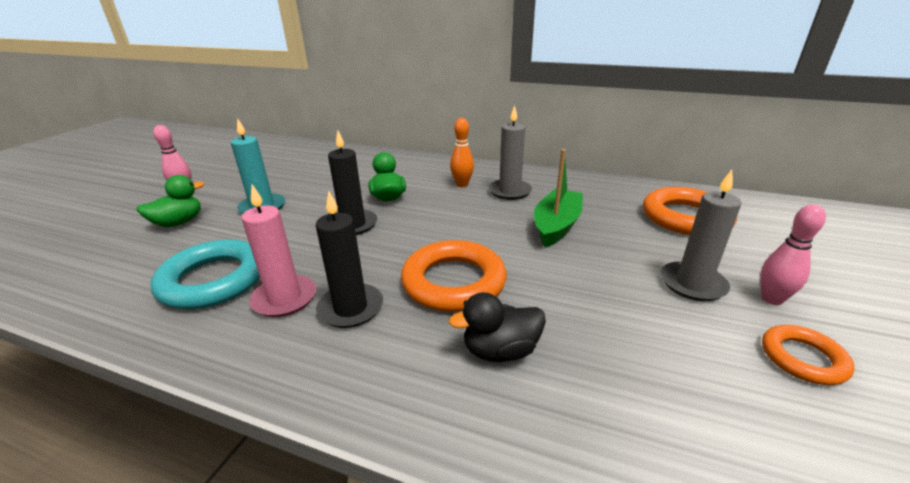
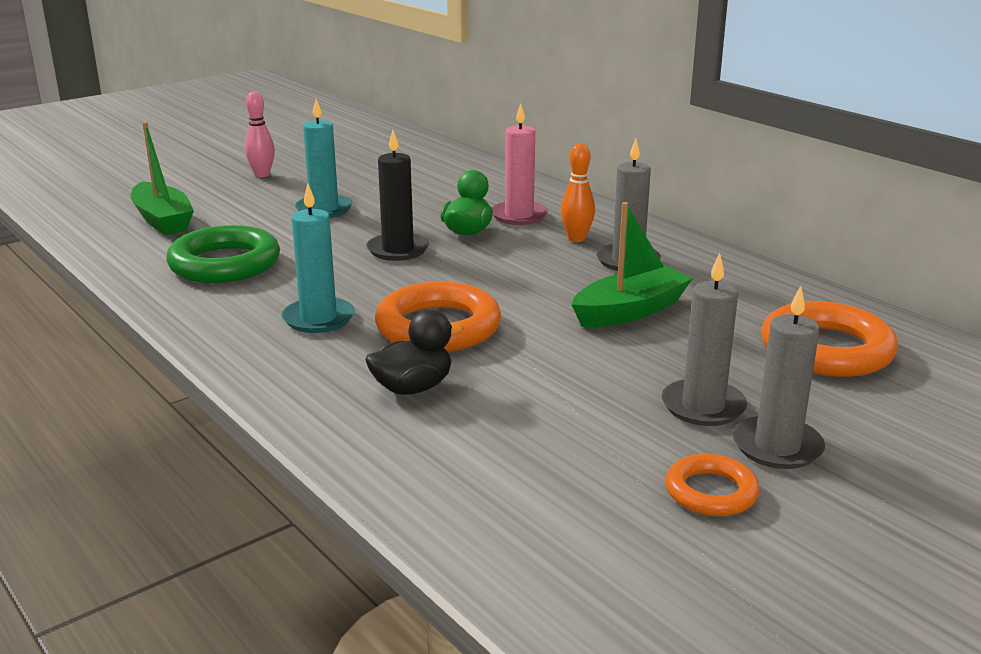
camera: 30 degrees right, 5 degrees down
green duck [136,175,204,227] -> none
turquoise ring [150,239,260,309] -> green ring [166,225,280,283]
pink candle [242,185,316,317] -> pink candle moved to [492,103,548,225]
black candle [316,191,383,328] -> turquoise candle [282,183,355,333]
black duck [448,292,546,362] -> black duck turned 135 degrees clockwise [365,310,464,395]
pink bowling pin [760,204,826,305] -> grey candle [733,286,825,469]
none -> green boat [131,122,194,235]

